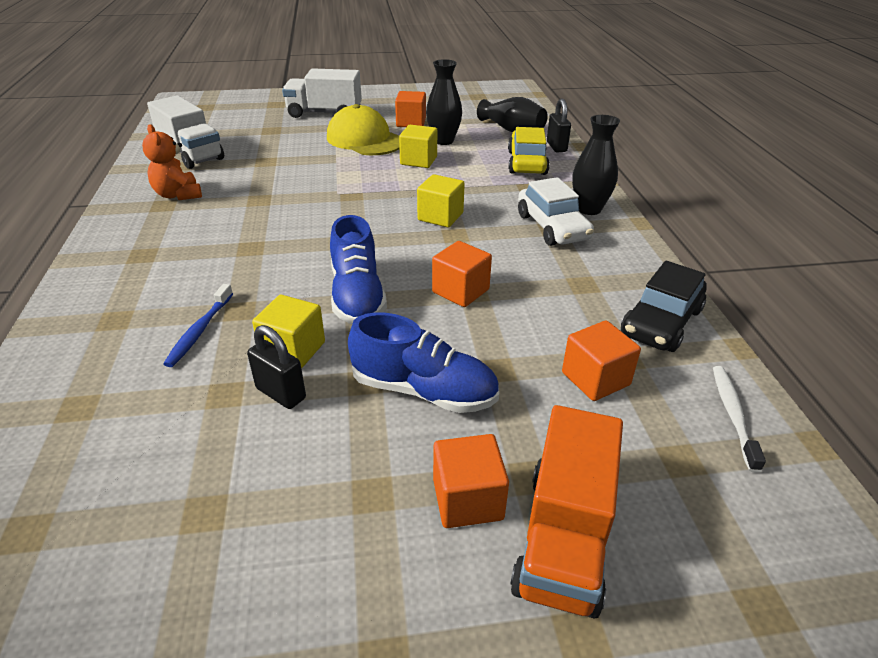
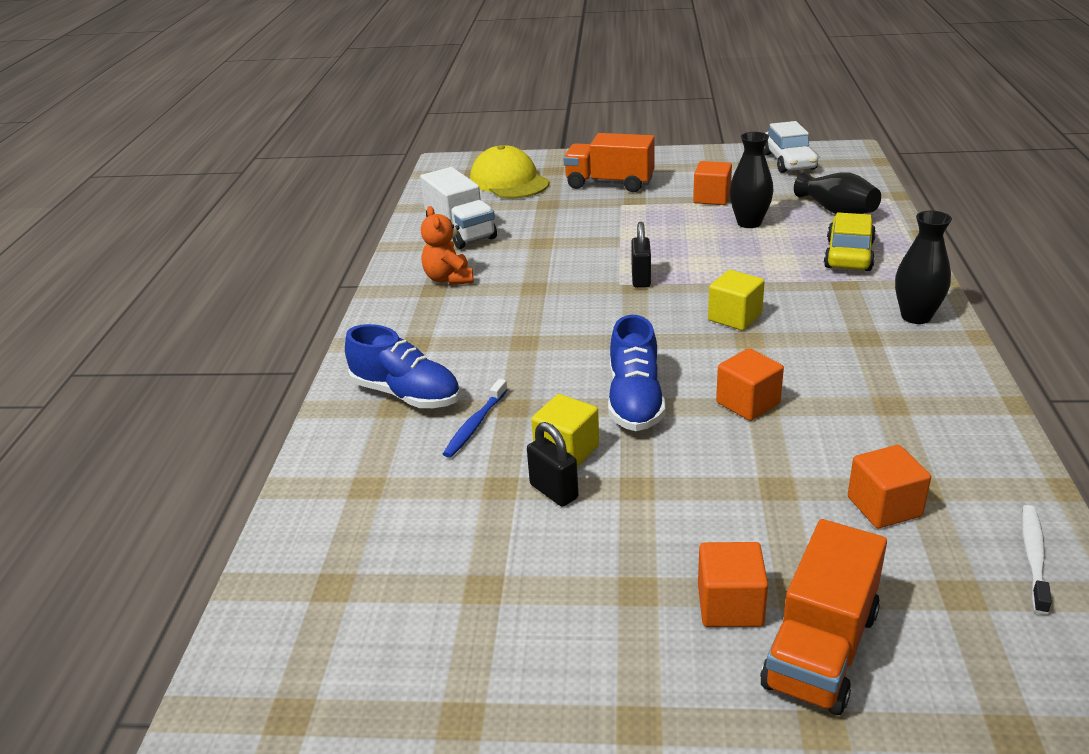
camera: 15 degrees right, 5 degrees down
white truck [282,68,362,118] -> orange truck [563,133,655,192]
yellow cap [327,104,400,155] -> yellow cap moved to [470,145,549,198]
blue shoe [348,312,499,413] -> blue shoe moved to [345,324,460,408]
yellow cube [399,125,437,168] -> none
white car [518,177,594,246] -> white car moved to [764,121,818,173]
black padlock [547,98,571,152] -> black padlock moved to [631,222,651,288]
black car [621,261,707,352] -> none

